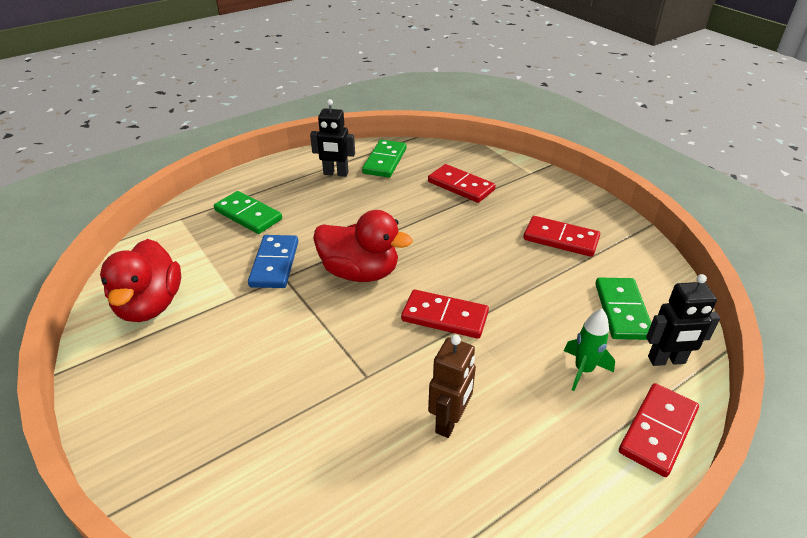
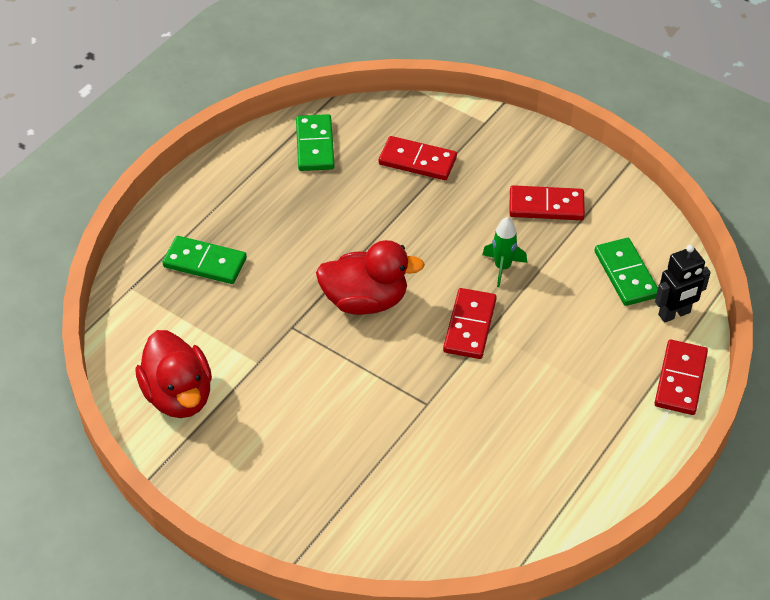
camera: 20 degrees left, 10 degrees up
blue domino [248,235,298,288] -> none
black robot [310,99,355,177] -> none
red domino [401,290,489,339] -> red domino turned 75 degrees counterclockwise [443,288,497,359]
brown robot [428,335,476,438] -> none
green rocket [564,308,615,391] -> green rocket moved to [482,217,527,287]

